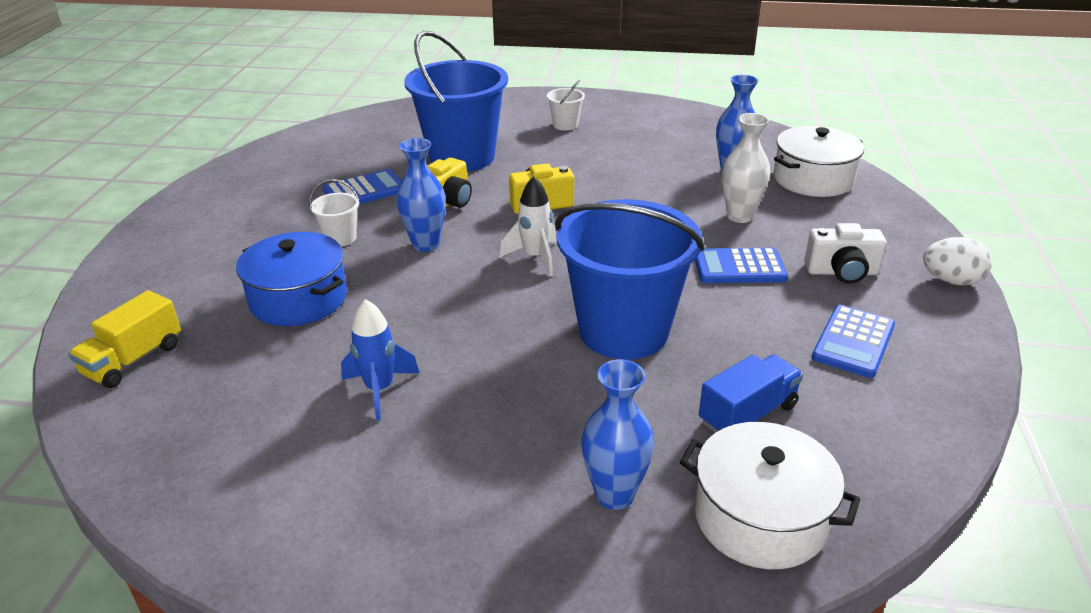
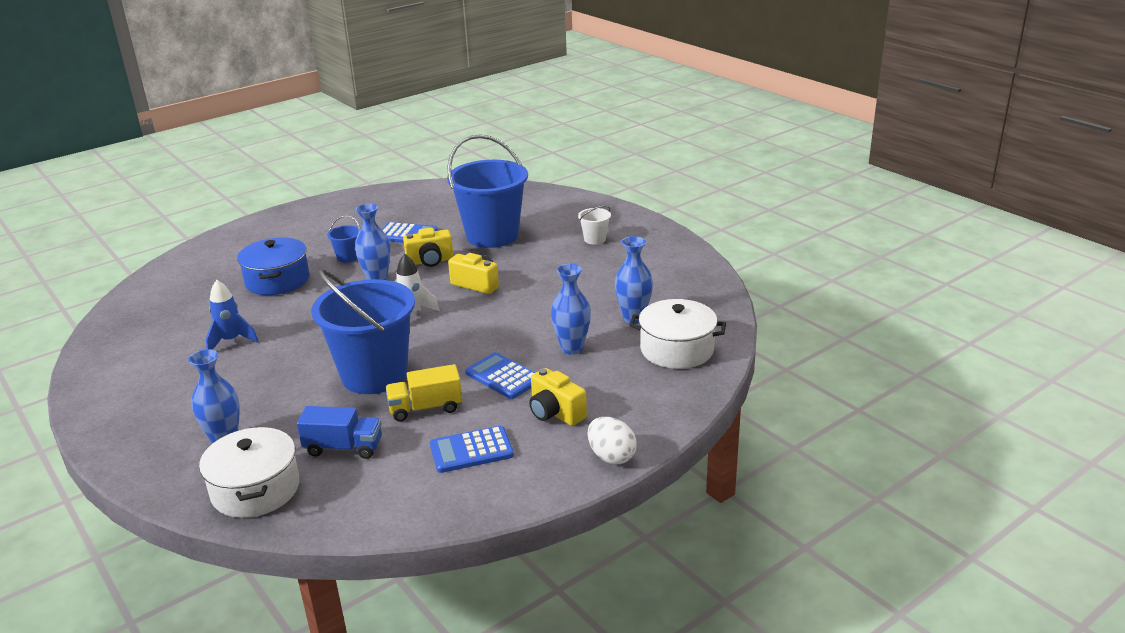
camera: 45 degrees right, 5 degrees down
yellow truck [68,290,181,388] -> yellow truck moved to [385,364,462,422]
white bucket [309,179,359,246] -> blue bucket [327,215,361,263]
white vase [722,113,770,223] -> blue vase [551,264,591,355]
white camera [804,223,887,284] -> yellow camera [529,368,587,426]

